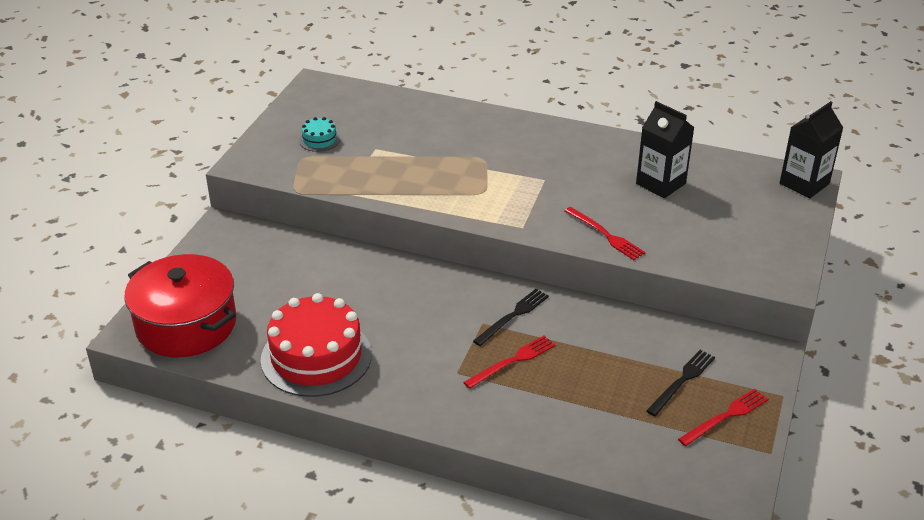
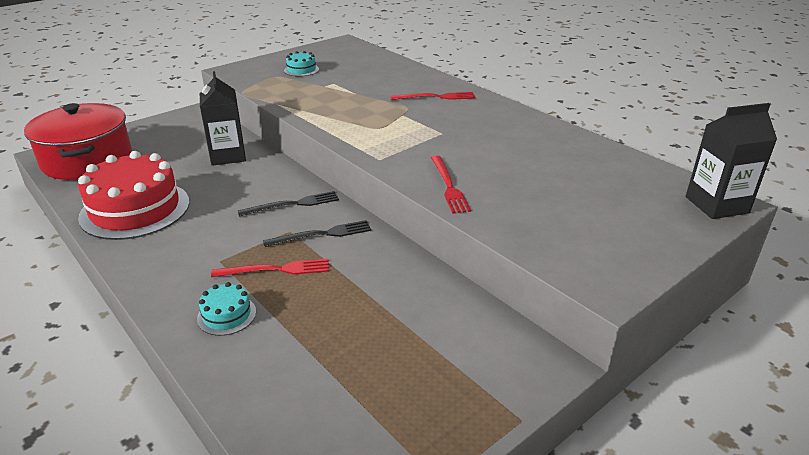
camera: 30 degrees right, 5 degrees down
black carton [636,101,695,198] -> black carton moved to [200,71,246,166]
black fork [646,350,715,416] -> black fork moved to [238,191,339,217]
red fork [678,389,768,446] -> red fork moved to [391,92,475,100]
none -> turquoise cake [197,282,256,336]

